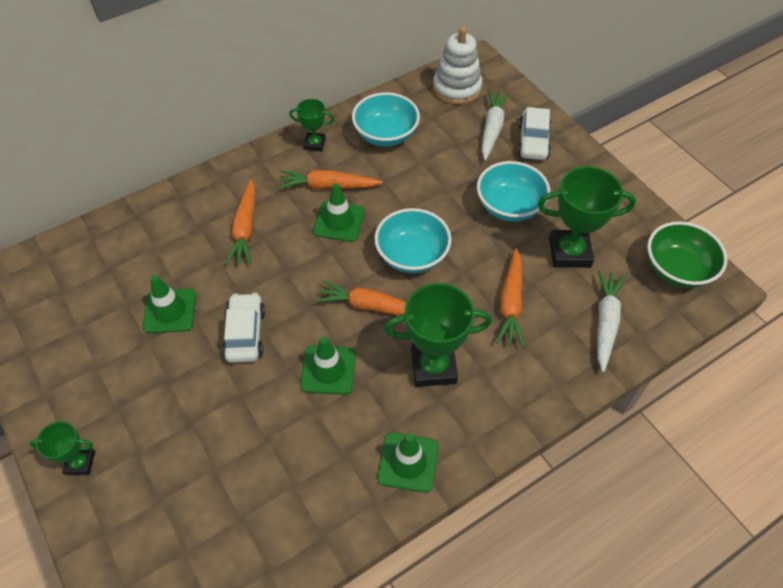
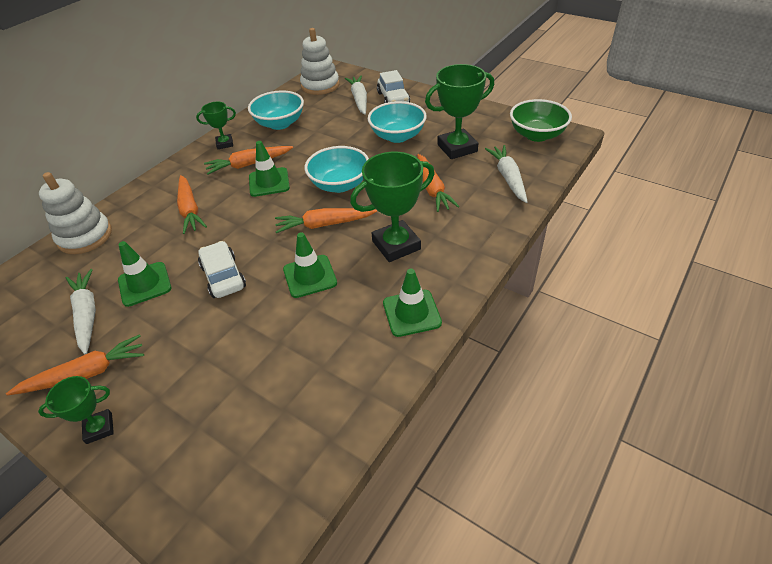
camera: 20 degrees left, 10 degrees down
none -> orange carrot [6,334,144,395]
none -> white stacking toy [39,172,112,254]
none -> white carrot [66,269,96,354]

